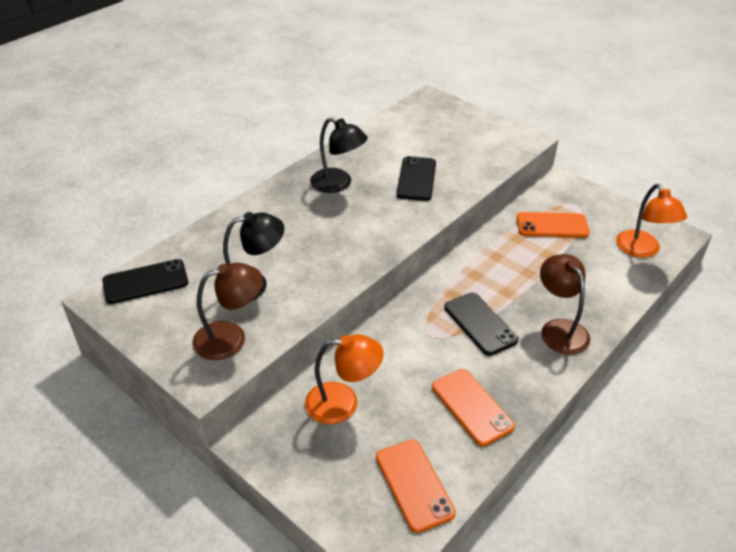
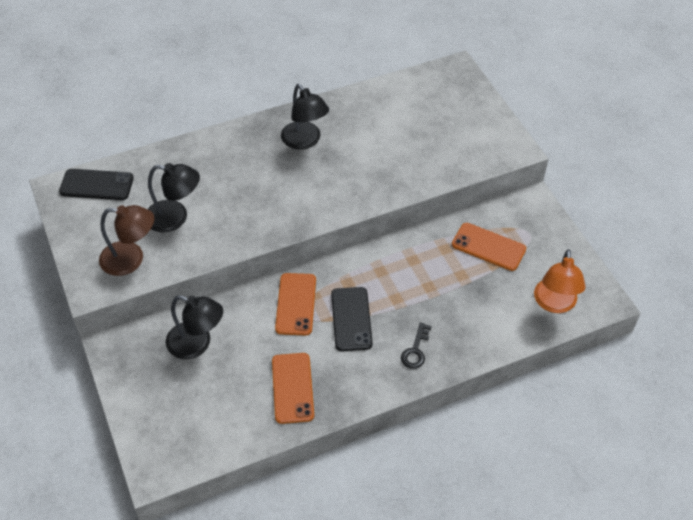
camera: 25 degrees right, 10 degrees up
orange lamp [305,334,384,424] -> black lamp [166,295,223,359]
orange phone [376,440,456,533] -> orange phone moved to [275,273,316,335]
black phone [396,156,436,201] -> none
brown lamp [540,254,590,355] -> black key [401,323,432,369]

